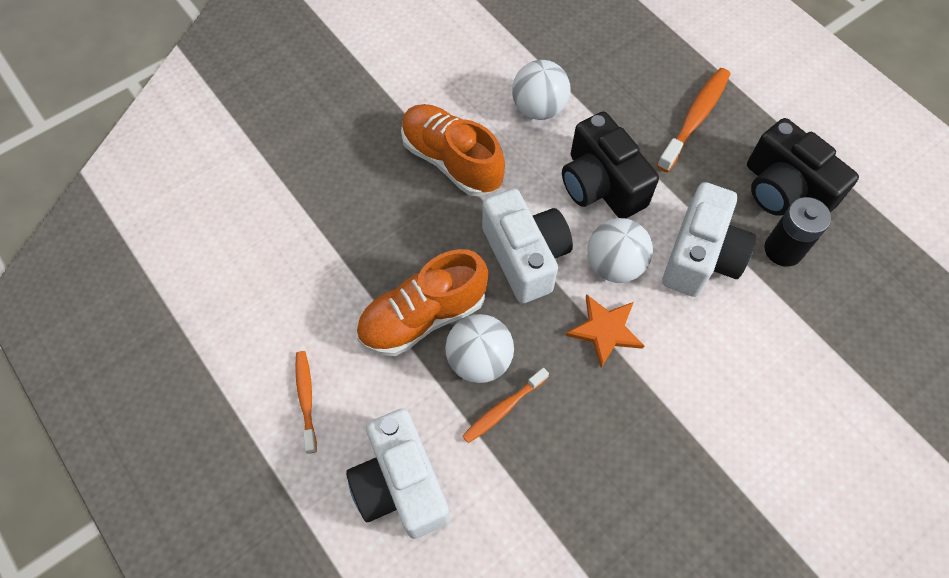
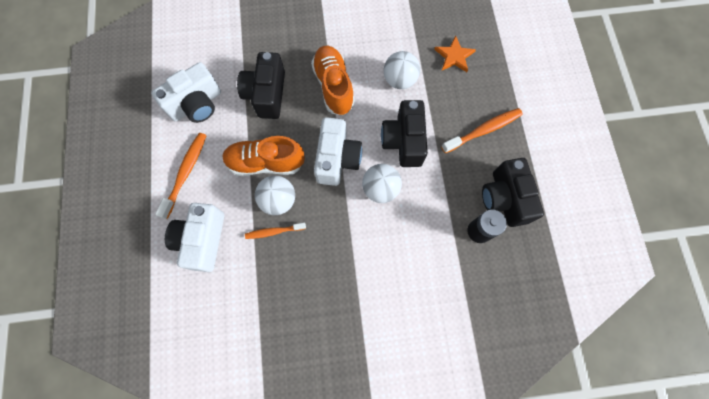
camera: 30 degrees right, 10 degrees up
orange toothbrush [295,351,317,454] -> orange toothbrush [155,133,207,219], size x1.59
orange star [565,294,644,368] -> orange star moved to [434,36,476,72]
white camera [662,182,756,297] -> white camera moved to [151,62,221,123]
none -> black camera [237,52,285,119]

